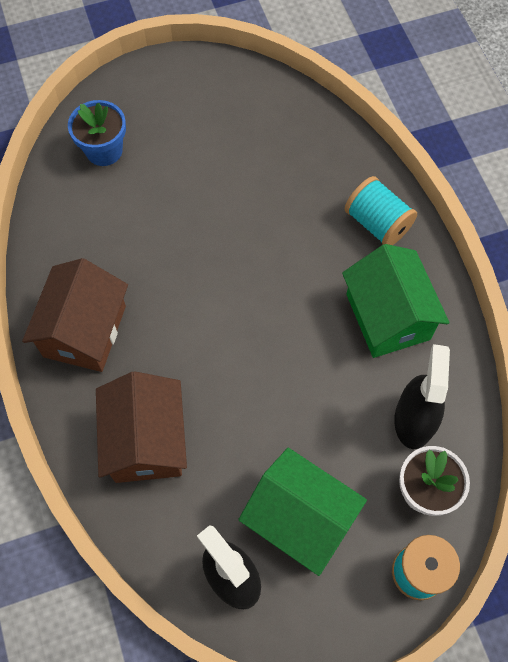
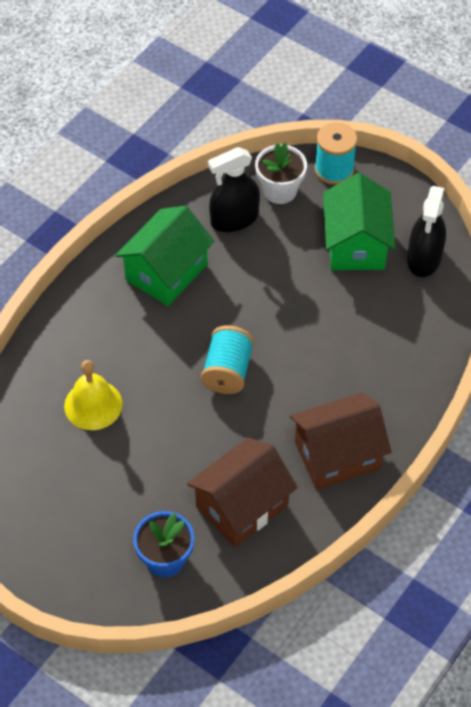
camera: 125 degrees left, 10 degrees down
brown house [96,371,187,483] -> brown house moved to [187,438,298,547]
turquoise spool [345,176,417,245] -> turquoise spool moved to [201,325,254,394]
none -> yellow bell [64,360,123,430]

